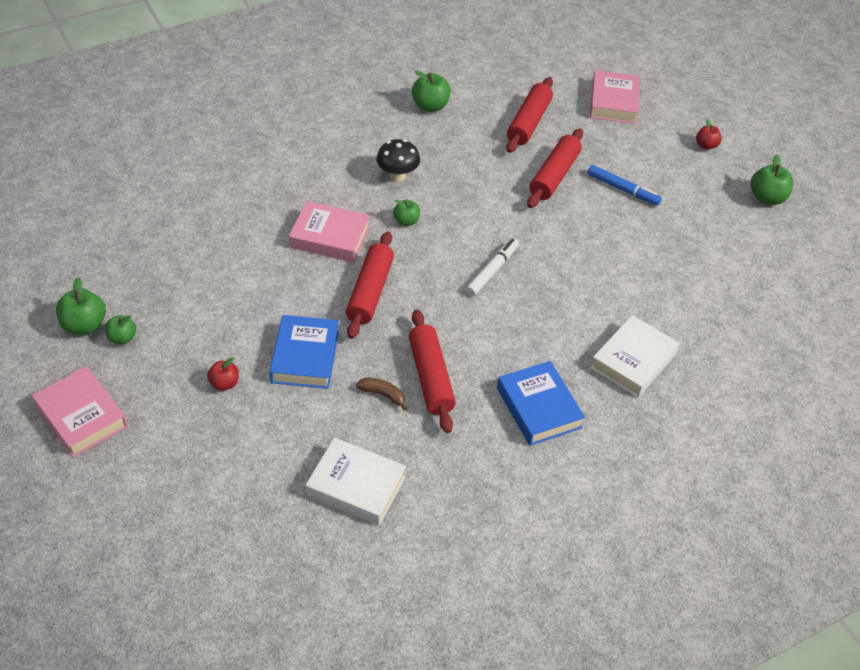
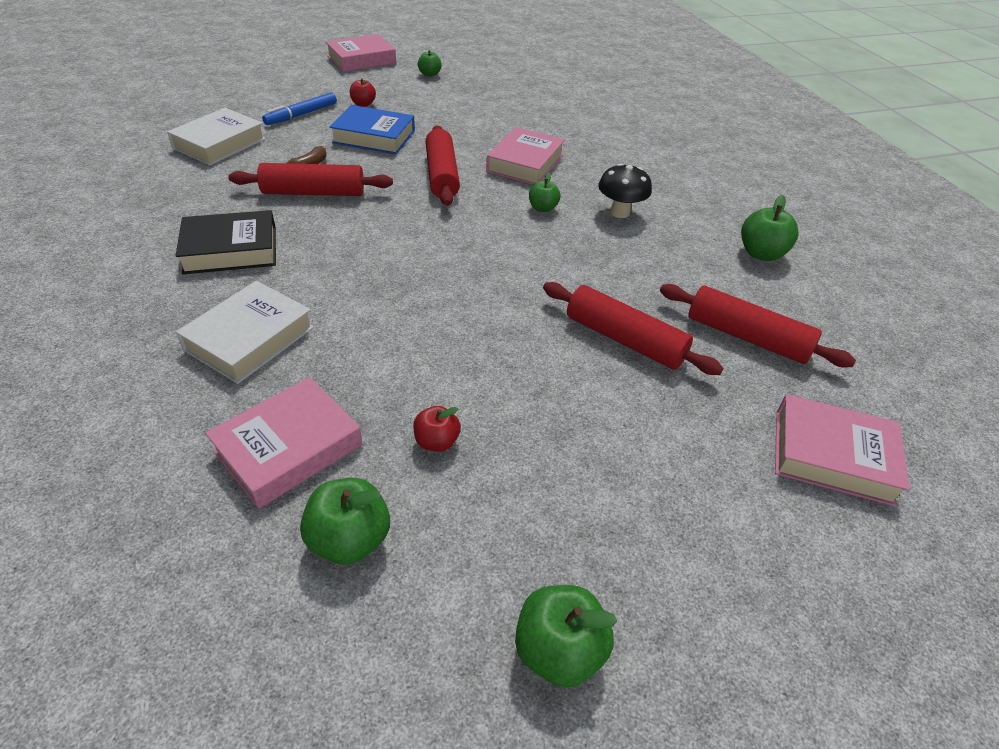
camera: 100 degrees right, 5 degrees down
green apple [56,277,106,335] -> green apple moved to [300,478,390,565]
red rolling pin [346,232,394,339] -> red rolling pin turned 60 degrees clockwise [425,126,460,206]
white marker [466,238,519,296] -> none
blue book [497,361,585,446] -> black book [176,210,276,274]
blue marker [587,165,662,206] -> blue marker moved to [262,92,337,125]
white book [590,315,680,397] -> white book turned 75 degrees clockwise [176,281,314,384]
red apple [696,119,722,150] -> red apple moved to [413,406,461,452]
none -> pink book [205,377,362,509]

